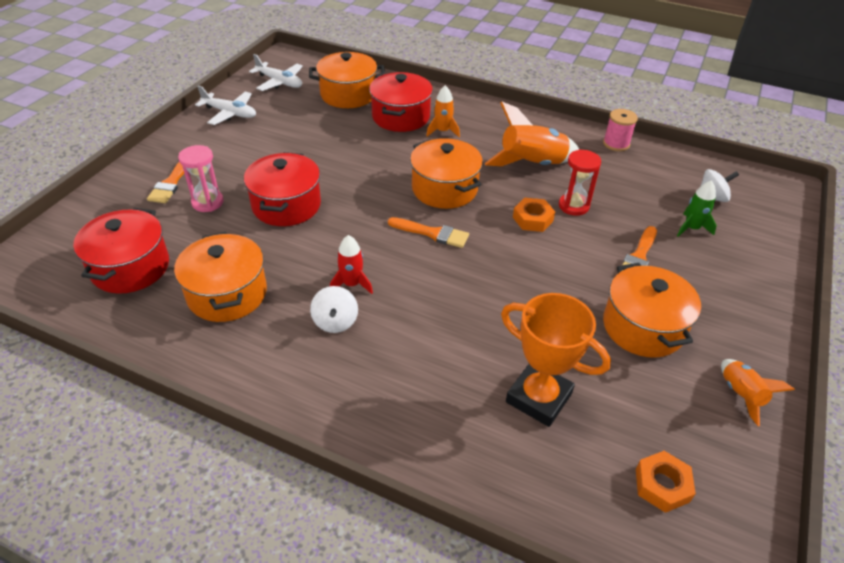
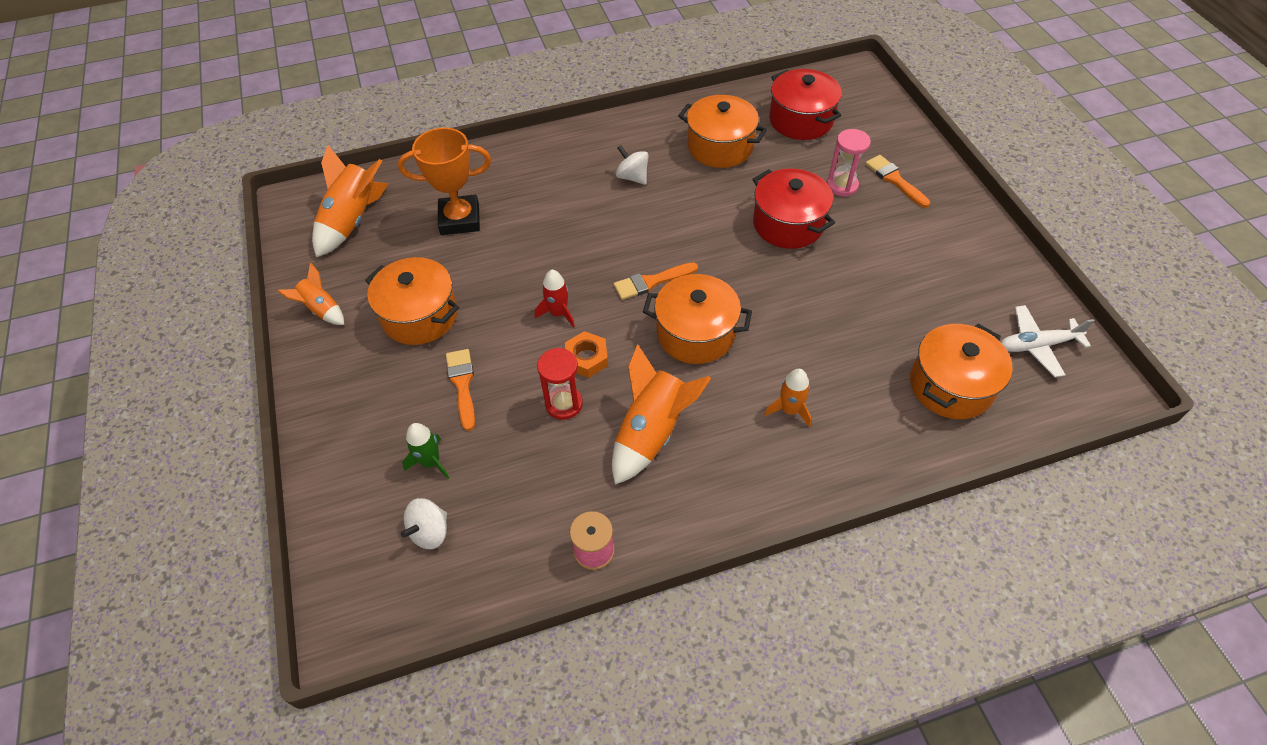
camera: 140 degrees right, 10 degrees up
white plane [195,86,256,125] -> none
red rocket [330,235,373,294] -> red rocket moved to [535,270,575,328]
red pot [369,72,433,132] -> none
orange nut [636,451,696,513] -> orange rocket [312,145,388,257]

